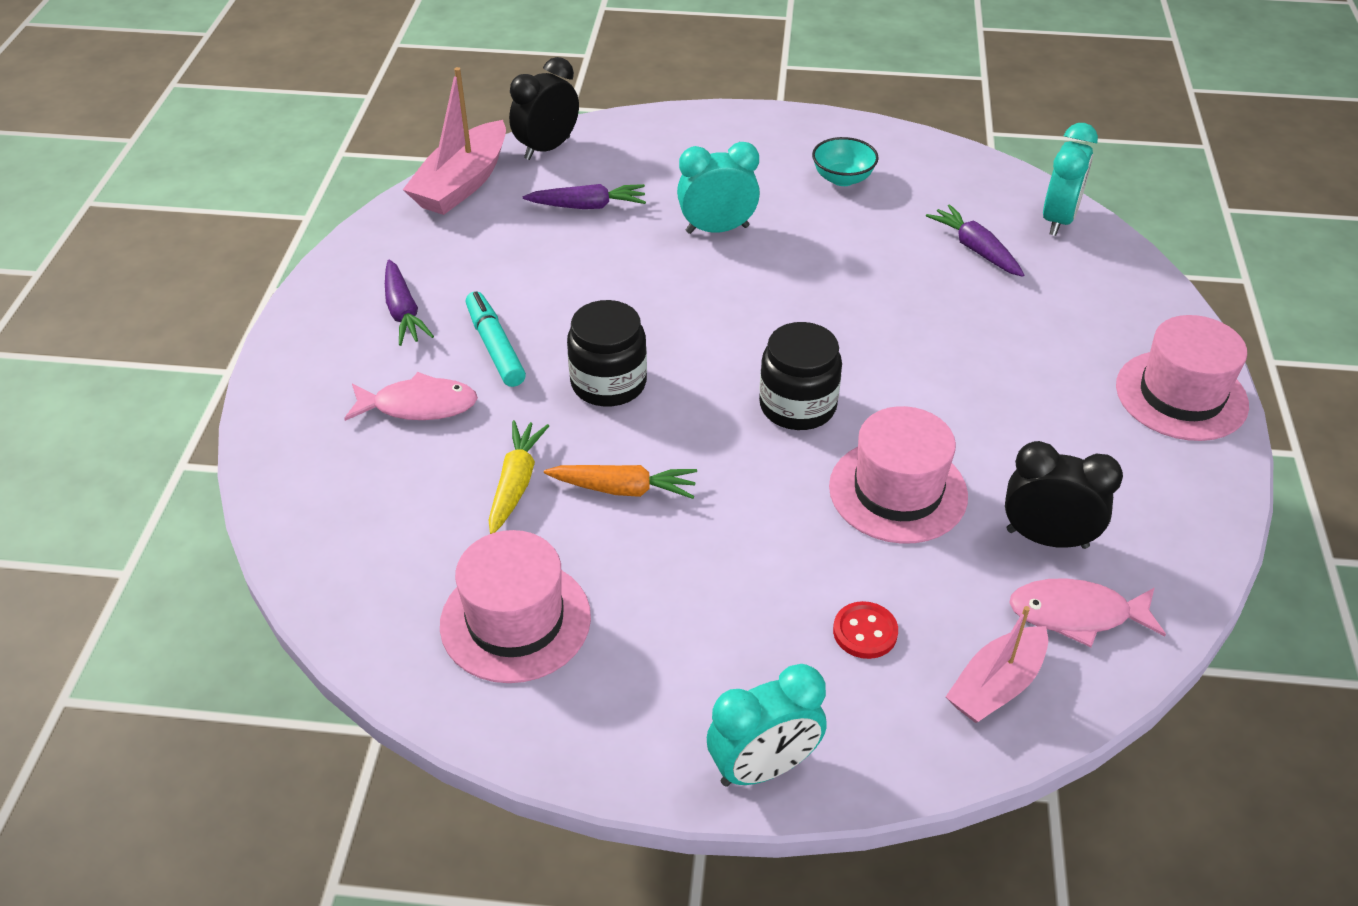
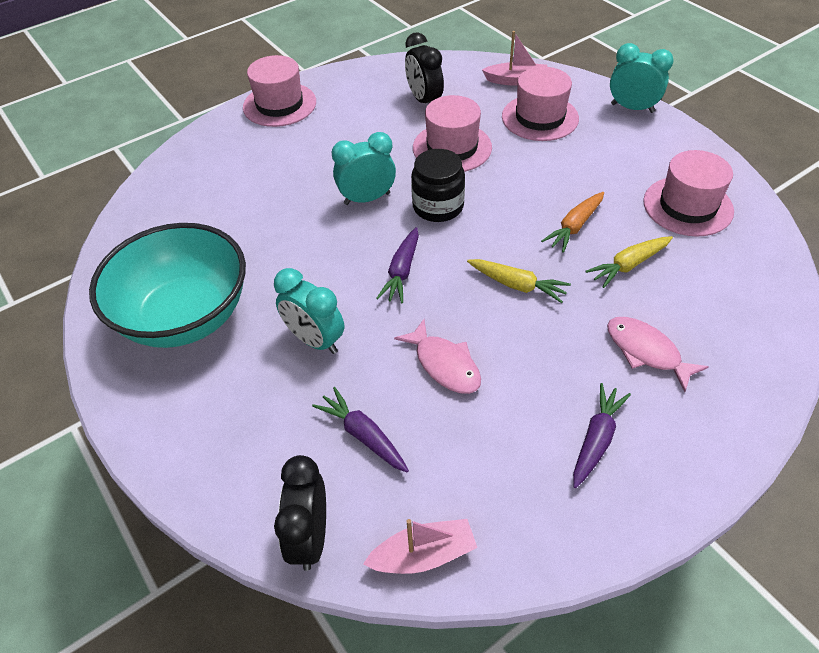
camera: 130 degrees left, 5 degrees up
pink boat [403,67,506,215] -> pink boat [363,519,477,574], size x0.65
turquoise marker [466,291,526,387] -> none
black clock [509,57,579,160] -> black clock turned 90 degrees clockwise [274,455,326,571]
orange carrot [544,465,697,499] -> orange carrot turned 105 degrees counterclockwise [541,192,604,253]
black jar [567,300,647,407] -> yellow carrot [467,259,571,303]
turquoise bowl [812,137,879,186] -> turquoise bowl [89,223,246,348], size x2.47
red button [833,601,898,659] -> pink hat [502,67,579,141]
purple carrot [926,204,1024,277] -> purple carrot moved to [376,227,419,303]
pink fish [1009,578,1166,647] -> pink fish moved to [394,319,481,394]
turquoise clock [1043,123,1098,236] -> turquoise clock moved to [332,132,396,205]

